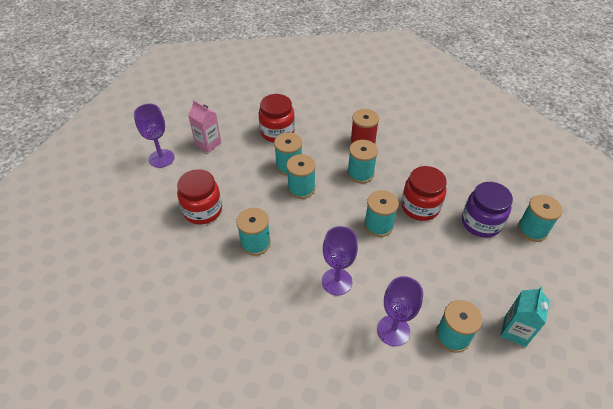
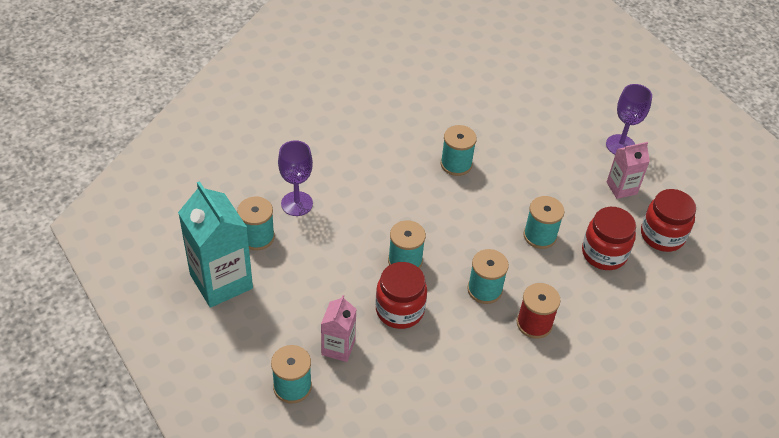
camera: 120 degrees right, 0 degrees up
red jar [177,169,222,224] -> red jar moved to [641,189,696,252]
turquoise spool [286,154,316,199] -> none
purple goblet [322,226,358,295] -> none
purple jar [462,182,513,238] -> pink carton [321,295,356,362]
turquoise carton [500,287,550,347] -> turquoise carton [178,181,253,308], size x1.82

